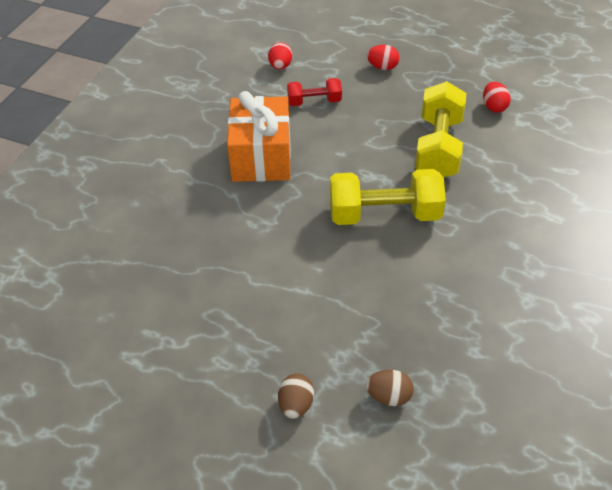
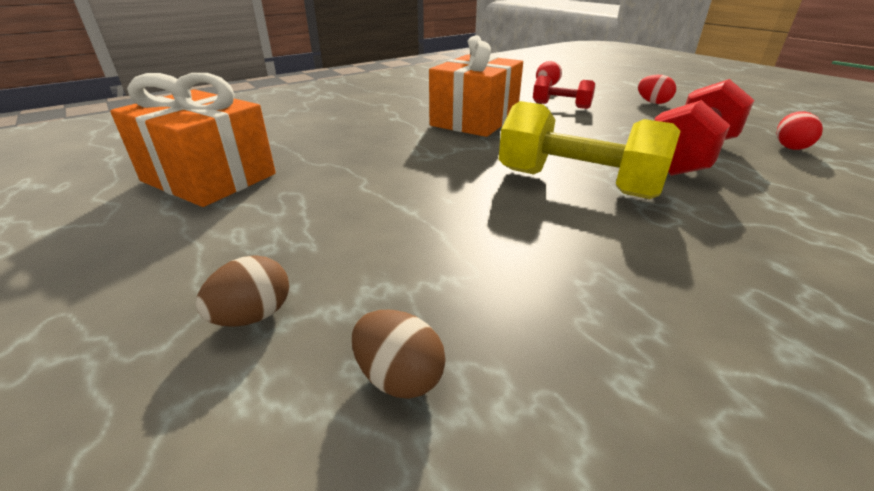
camera: 30 degrees right, 15 degrees down
yellow dumbbell [415,81,466,178] -> red dumbbell [654,79,755,176]
none -> orange gift [110,73,276,207]

